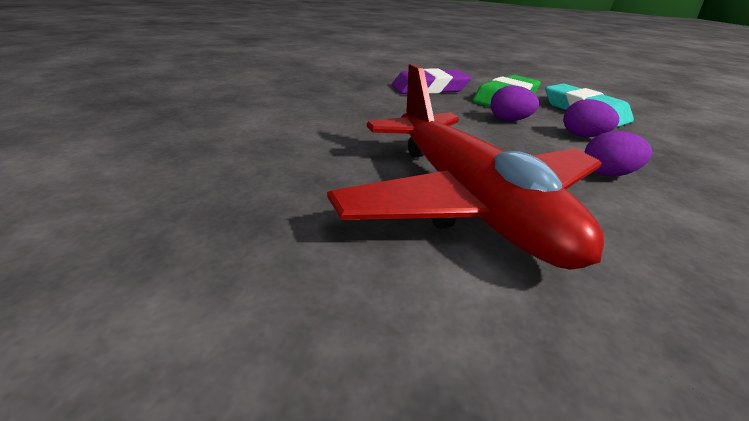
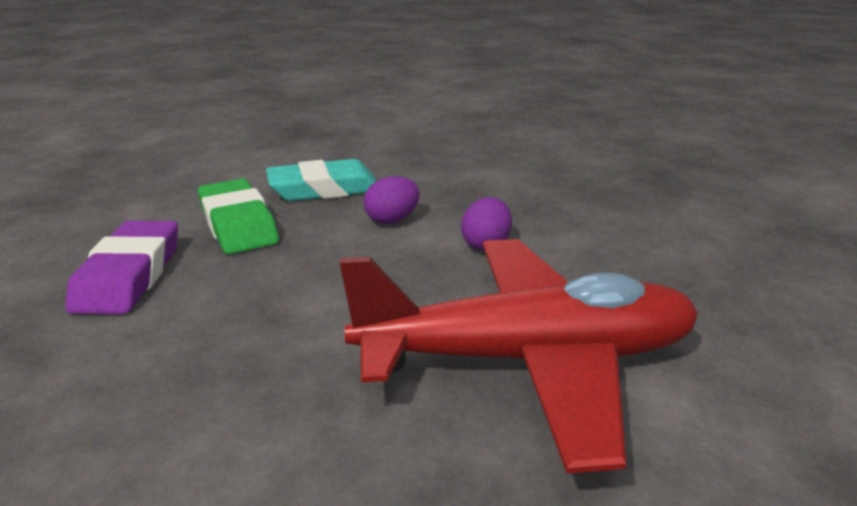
camera: 70 degrees left, 5 degrees down
purple egg [491,85,539,121] -> none

